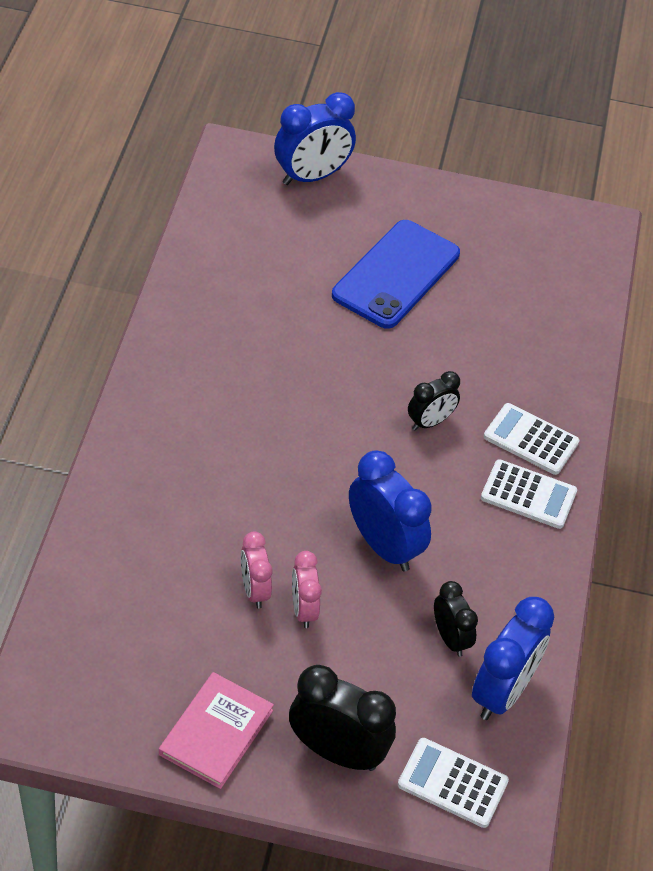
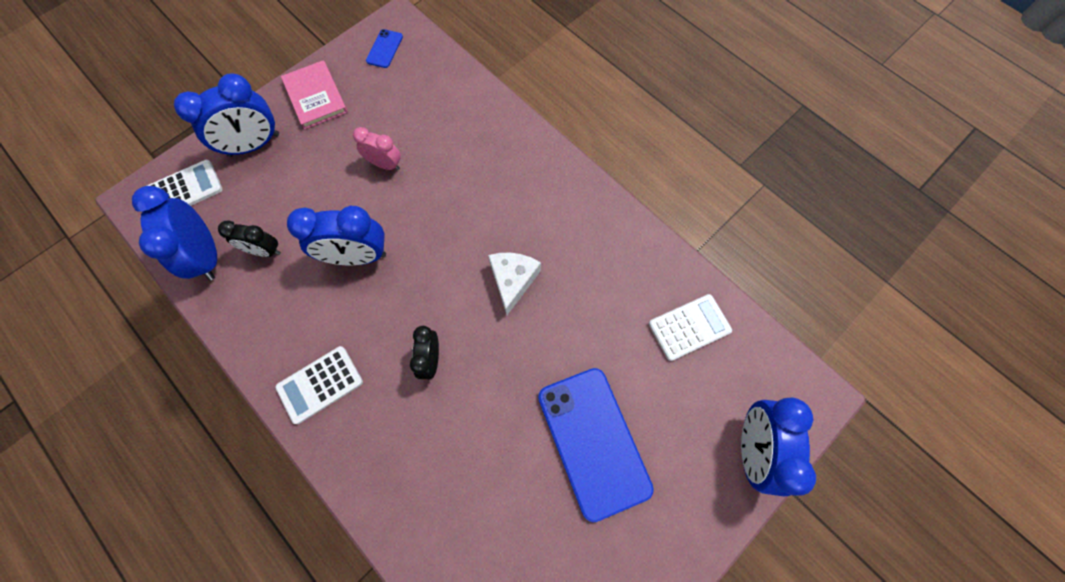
camera: 130 degrees right, 20 degrees up
black clock [289,665,396,771] -> blue clock [174,73,279,157]
pink clock [292,551,322,628] -> none
white calculator [484,403,580,475] -> white calculator moved to [649,294,732,361]
none -> blue phone [366,29,403,68]
none -> white cheese [488,253,541,315]

